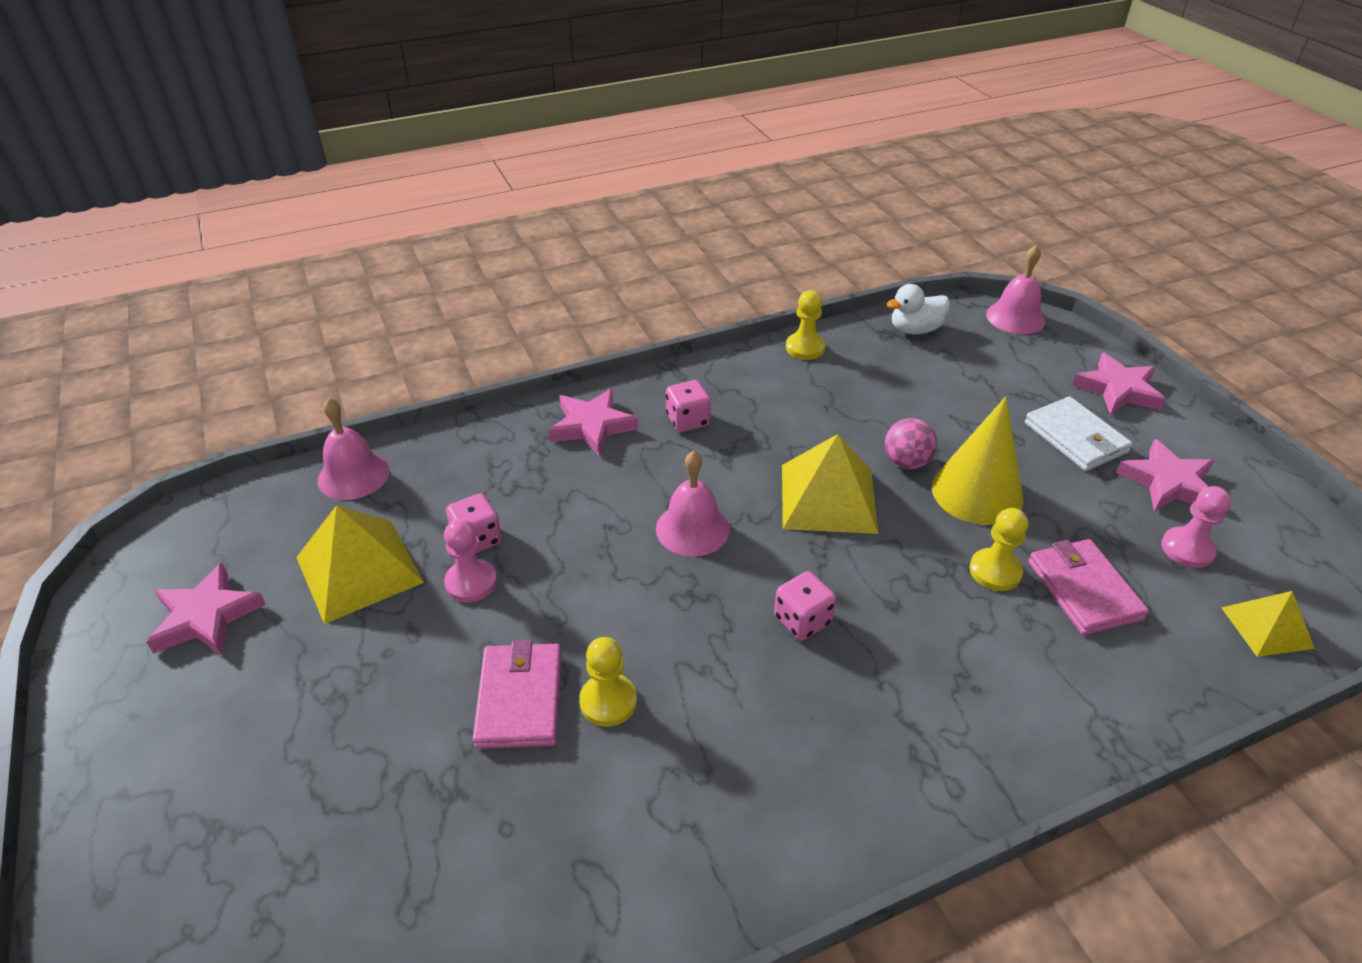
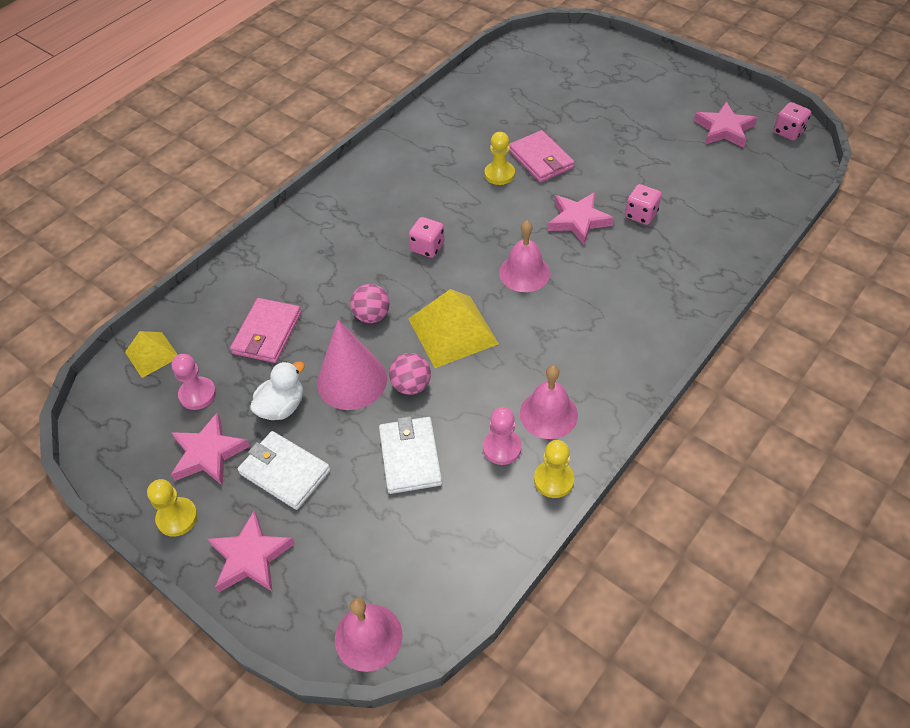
camera: 155 degrees right, 10 degrees up
yellow pyramid [296,505,424,624] -> none
pink bell [318,398,390,500] -> pink bell moved to [520,365,578,439]
pink pawn [444,519,497,603] -> pink pawn moved to [483,407,522,465]
pink star [549,389,638,456] -> pink star moved to [548,192,614,245]
pink dice [666,380,711,432] -> pink dice moved to [773,102,811,141]
white duck [886,284,950,334] -> white duck moved to [250,361,305,420]
yellow cone [932,396,1024,525] -> pink cone [317,320,387,410]
yellow pawn [969,508,1028,591] -> yellow pawn moved to [147,479,198,537]
pink wallet [1028,539,1149,635] -> pink wallet turned 60 degrees clockwise [230,298,301,363]
none -> pink ball [350,284,390,323]
none -> white wallet [379,416,442,494]

